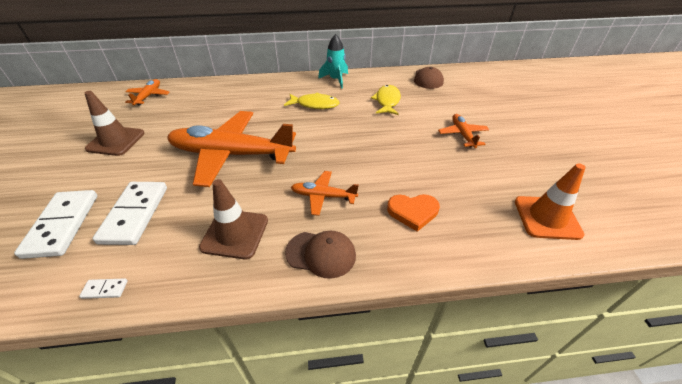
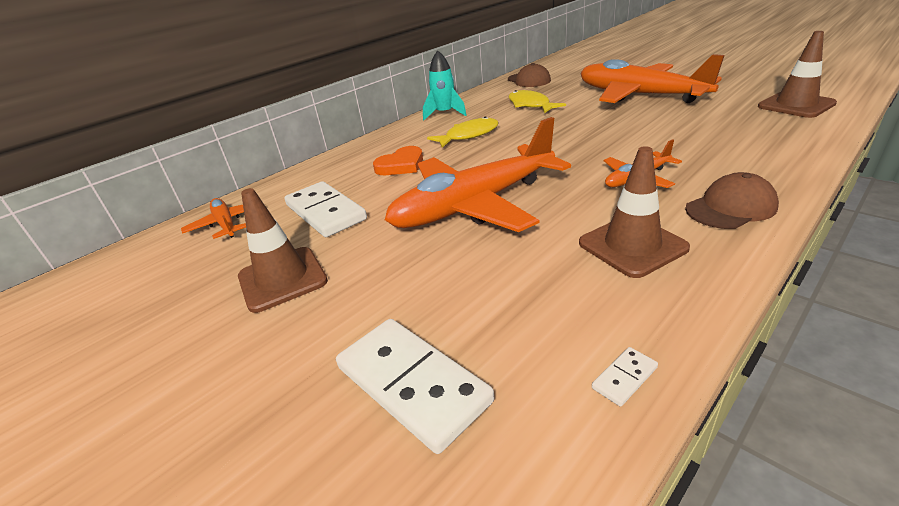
camera: 35 degrees left, 10 degrees down
white domino [92,182,167,245] -> white domino moved to [284,181,367,237]
orange heart [387,194,440,232] -> orange heart moved to [373,146,423,175]
orange plane [438,114,489,148] -> orange plane [580,54,724,103], size x2.18
orange traffic cone [515,163,585,240] -> brown traffic cone [758,31,837,118]

